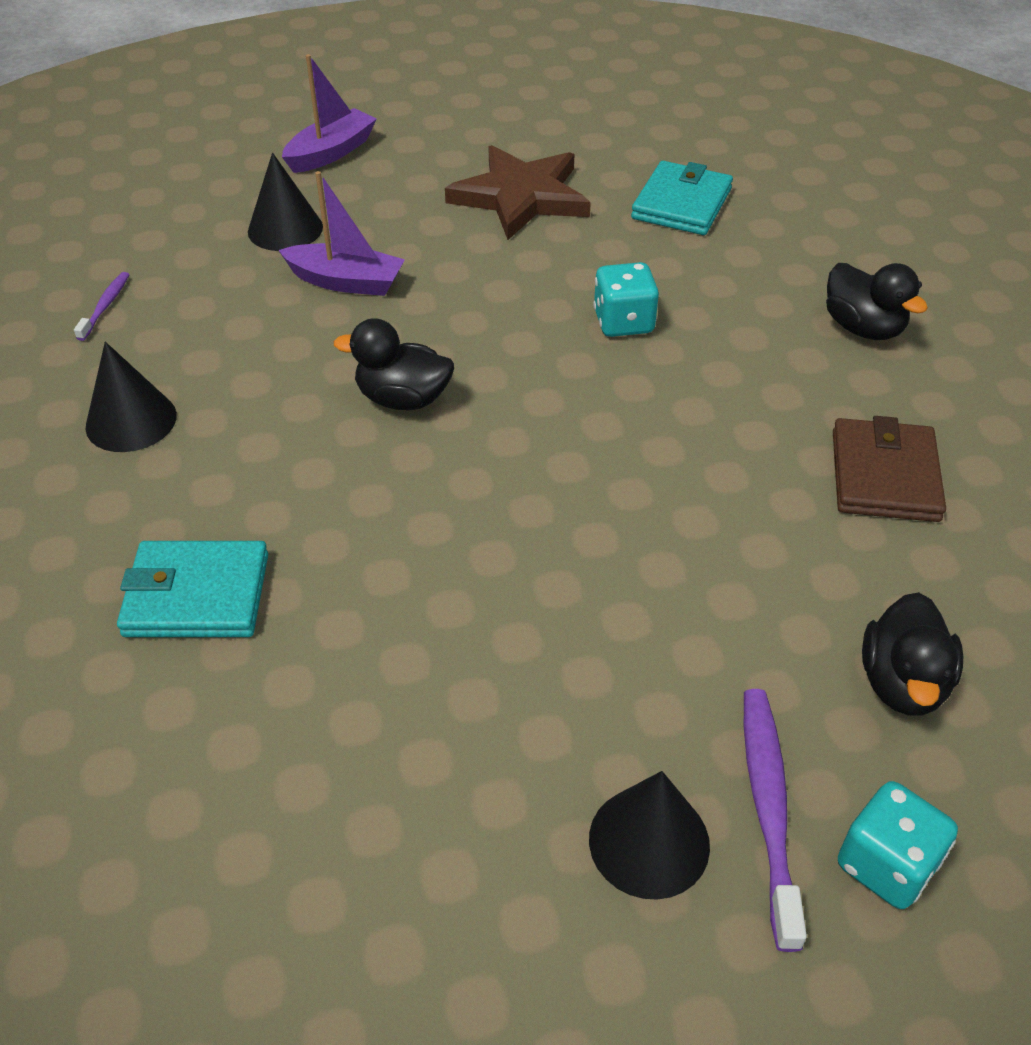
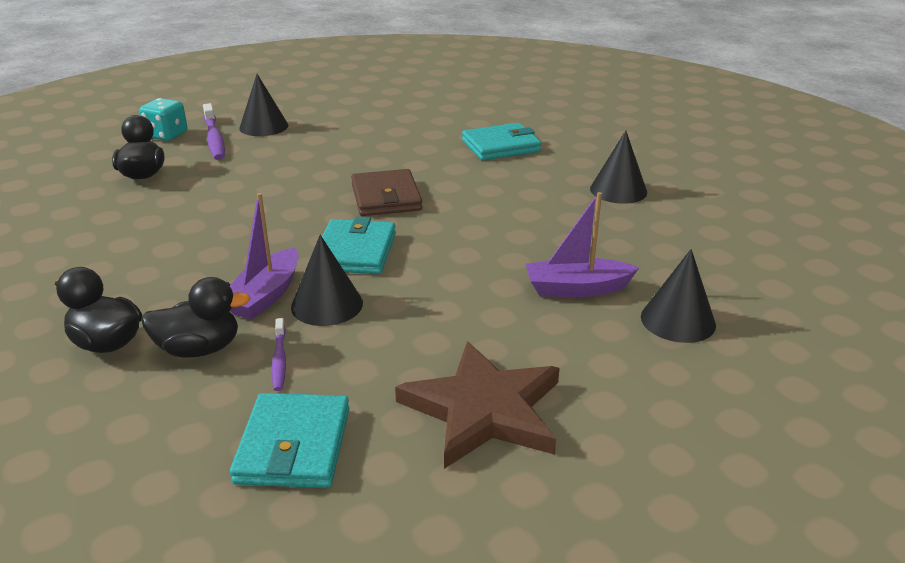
camera: 160 degrees right, 15 degrees down
purple toothbrush [74,272,130,341] -> purple toothbrush moved to [272,318,286,391]
purple boat [282,54,377,173] -> purple boat moved to [230,193,299,319]
black duck [334,318,454,410] -> black duck moved to [141,277,251,357]
turquoise dice [593,262,659,337] -> black cone [291,235,363,326]
brown wallet [833,416,946,522] -> brown wallet moved to [351,169,422,216]
none -> turquoise wallet [322,217,396,274]

